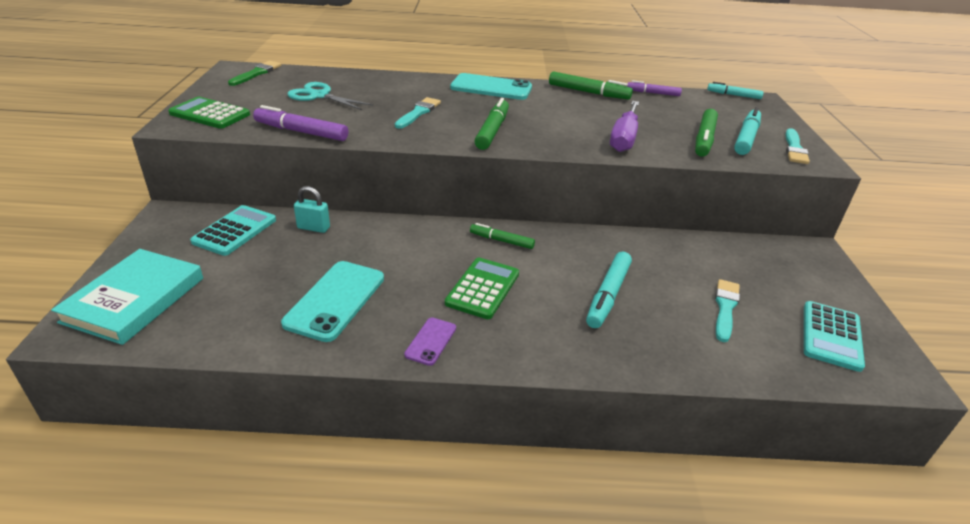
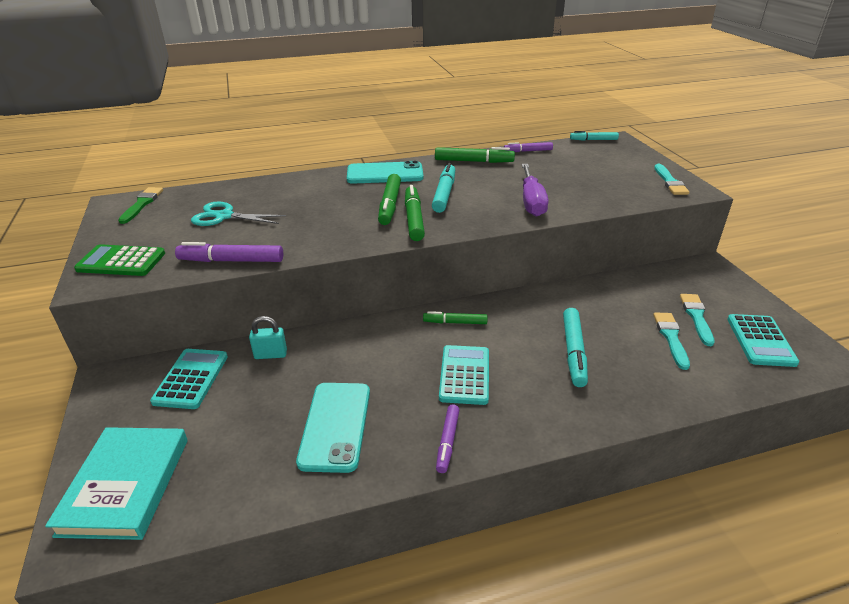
camera: 15 degrees left, 0 degrees up
turquoise brush [395,97,441,129] -> turquoise brush moved to [680,294,714,346]
purple phone [404,317,456,366] -> purple marker [436,404,459,473]
green calculator [445,258,519,319] -> turquoise calculator [439,345,489,405]
green marker [695,109,718,157] -> green marker moved to [378,174,401,225]
turquoise marker [734,107,761,155] -> turquoise marker moved to [432,163,455,213]

